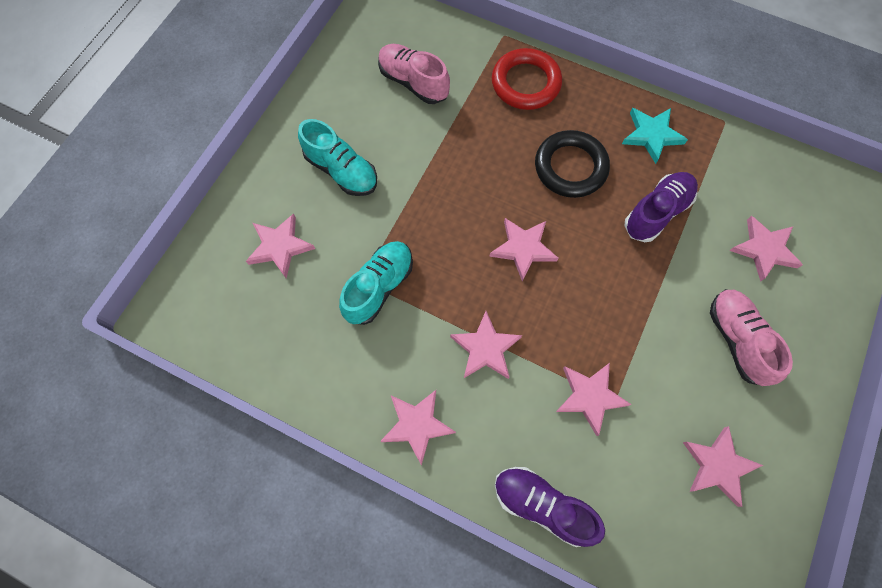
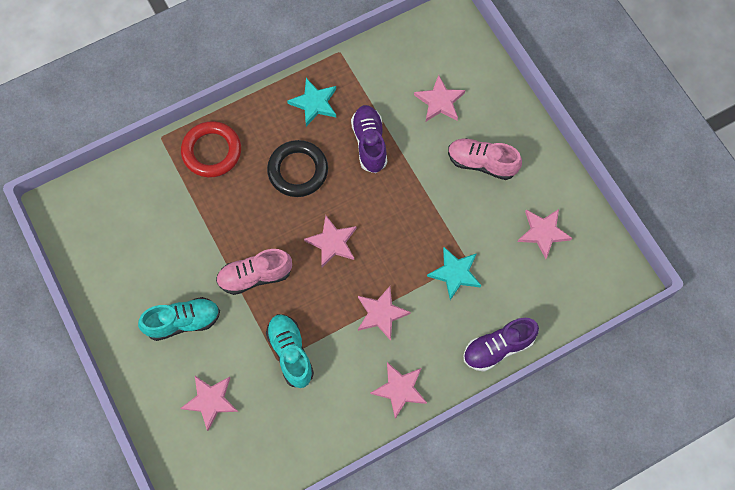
camera: 55 degrees left, 0 degrees up
pink shoe [378,44,450,104] -> pink shoe moved to [216,249,292,295]
pink star [556,363,632,436] -> turquoise star [427,247,481,300]

